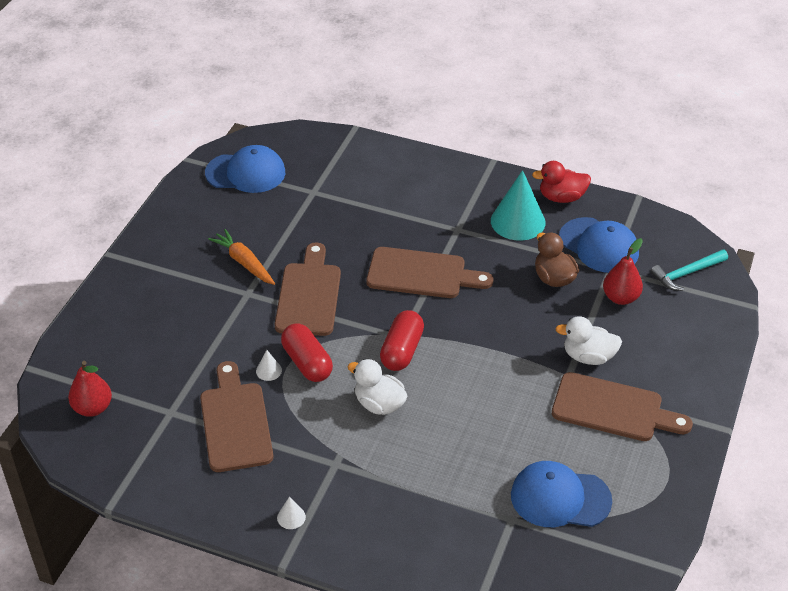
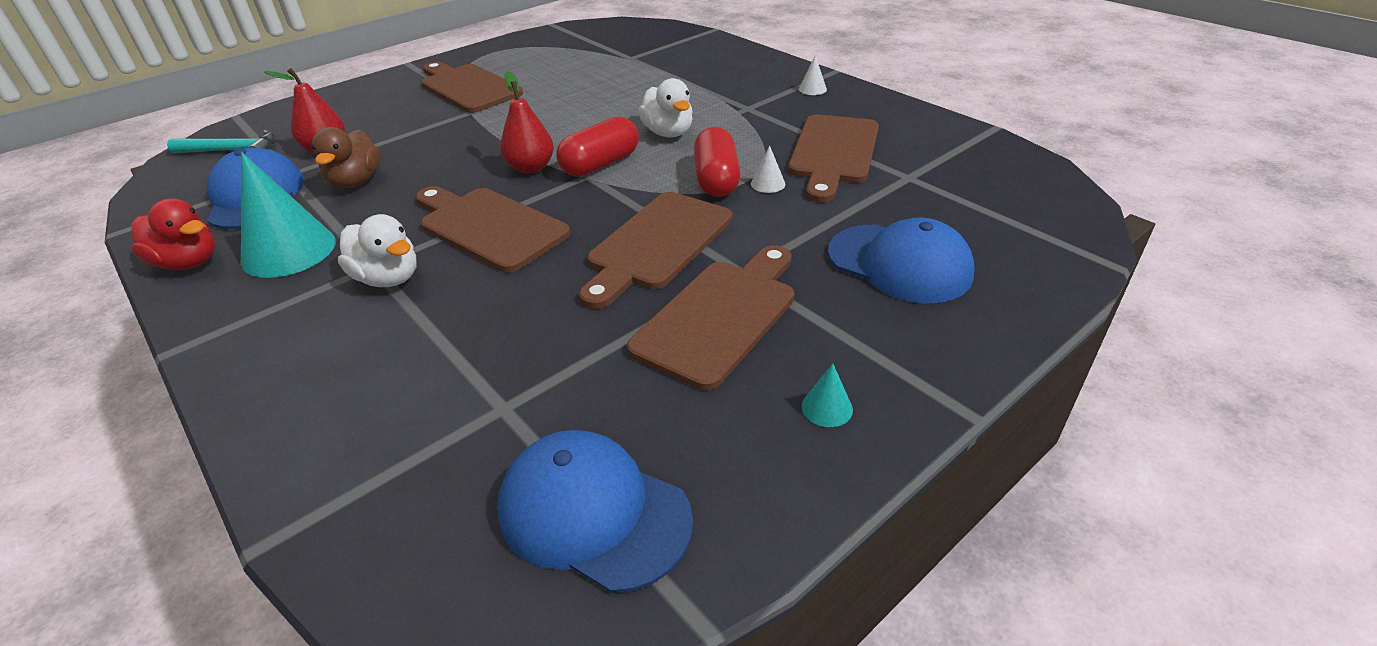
camera: 150 degrees left, 5 degrees down
red pear [68,361,112,417] -> red pear moved to [500,71,554,174]
orange carrot [208,229,275,285] -> brown cutting board [627,245,794,390]
blue cap [511,461,612,527] -> blue cap moved to [828,217,975,304]
white duck [555,316,622,365] -> white duck moved to [338,214,417,287]
none -> turquoise cone [802,364,853,427]

